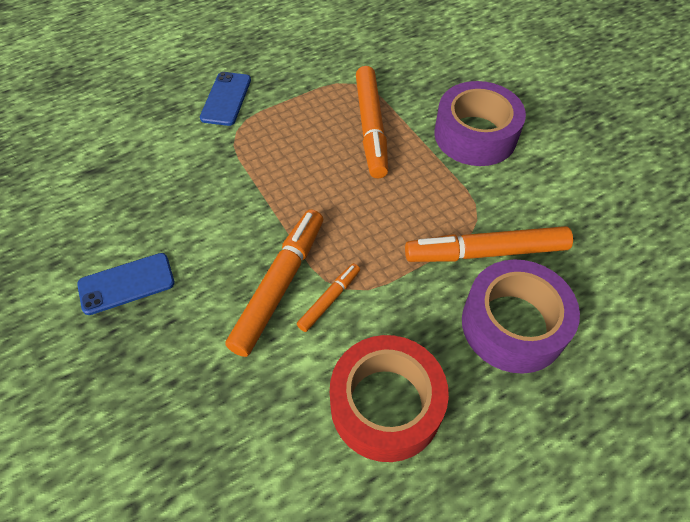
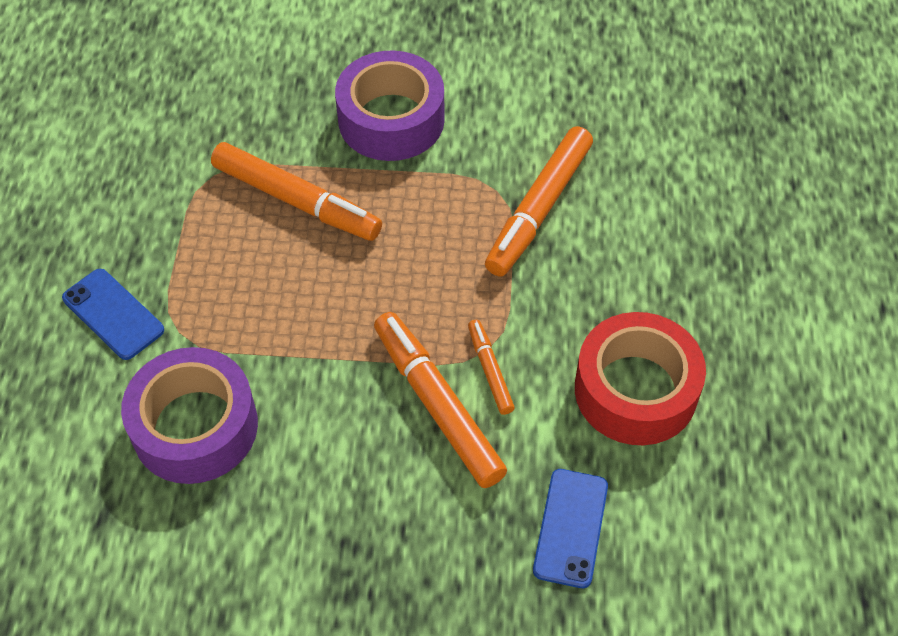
camera: 55 degrees left, 0 degrees up
blue phone [77,253,175,315] -> blue phone moved to [533,469,608,588]
purple tape [462,259,580,374] -> purple tape moved to [121,347,258,484]

